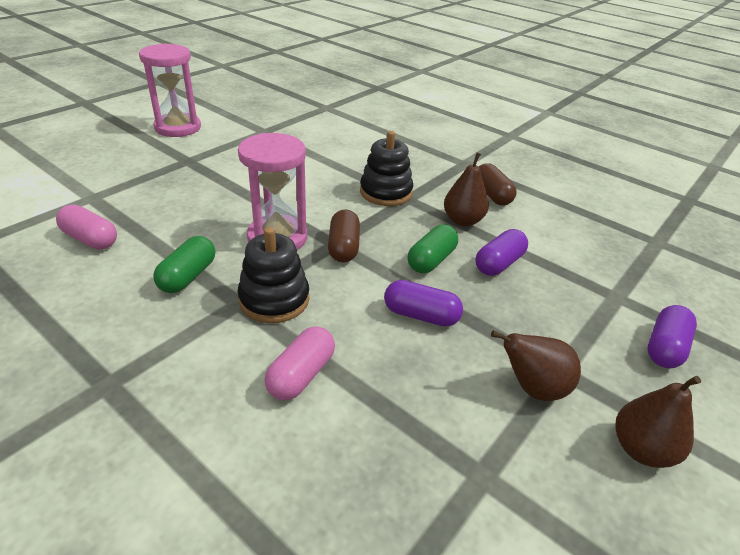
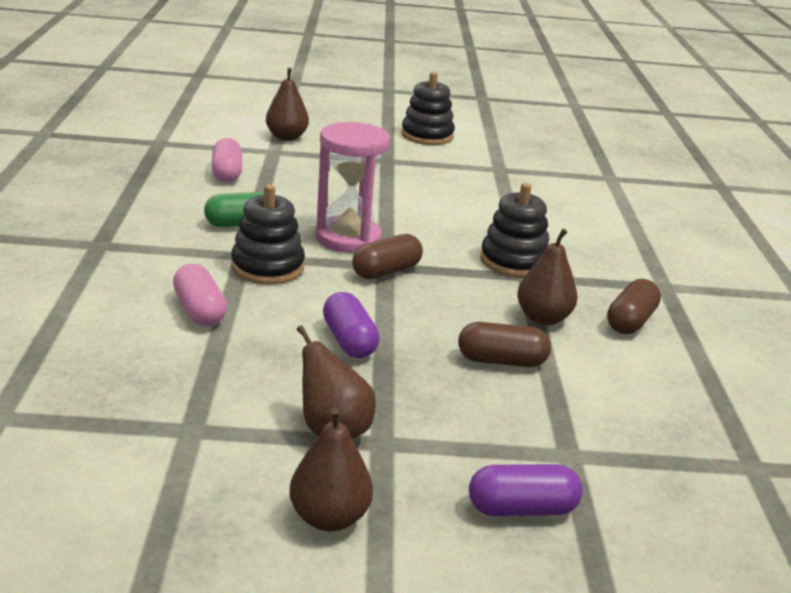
camera: 50 degrees right, 10 degrees down
pink hourglass [139,43,201,137] -> black stacking toy [401,72,455,145]
pink capsule [264,326,335,400] -> pink capsule turned 75 degrees clockwise [173,264,227,326]
green capsule [407,224,458,273] -> none
purple capsule [475,229,528,276] -> brown capsule [458,322,551,367]
none -> brown pear [266,68,309,141]

